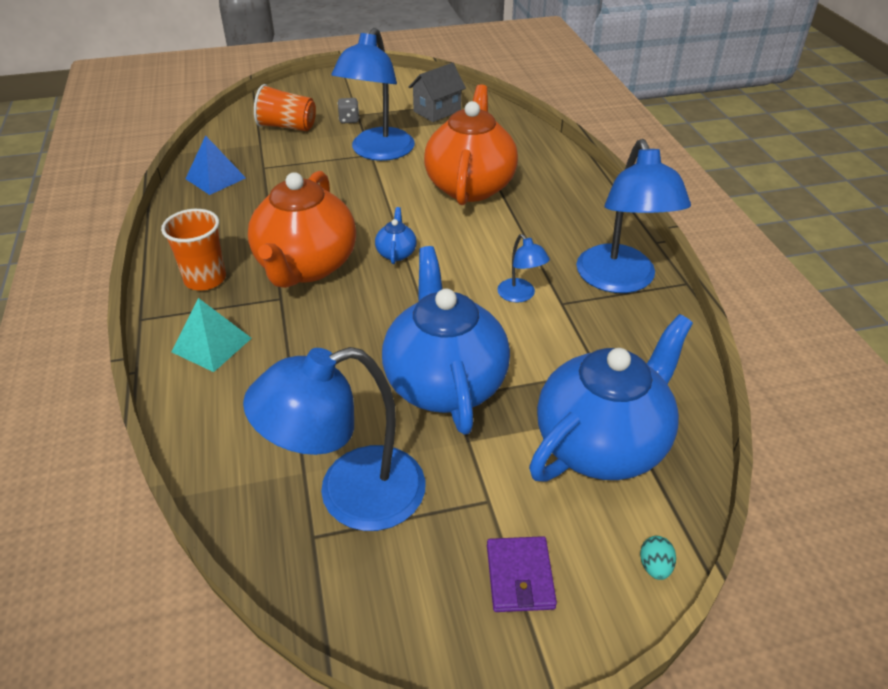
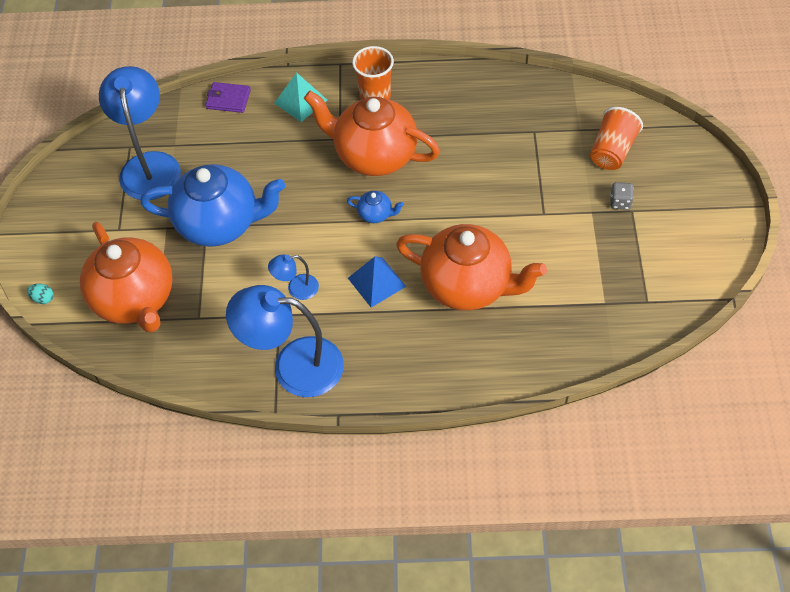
camera: 105 degrees right, 15 degrees up
blue pyramid [185,135,246,195] -> blue pyramid moved to [348,256,406,307]
blue lamp [331,28,415,161] -> none
grey house [408,63,466,122] -> none
purple wallet [487,536,557,612] -> purple wallet moved to [206,82,251,113]
blue teapot [529,314,693,481] -> orange teapot [80,222,173,333]

